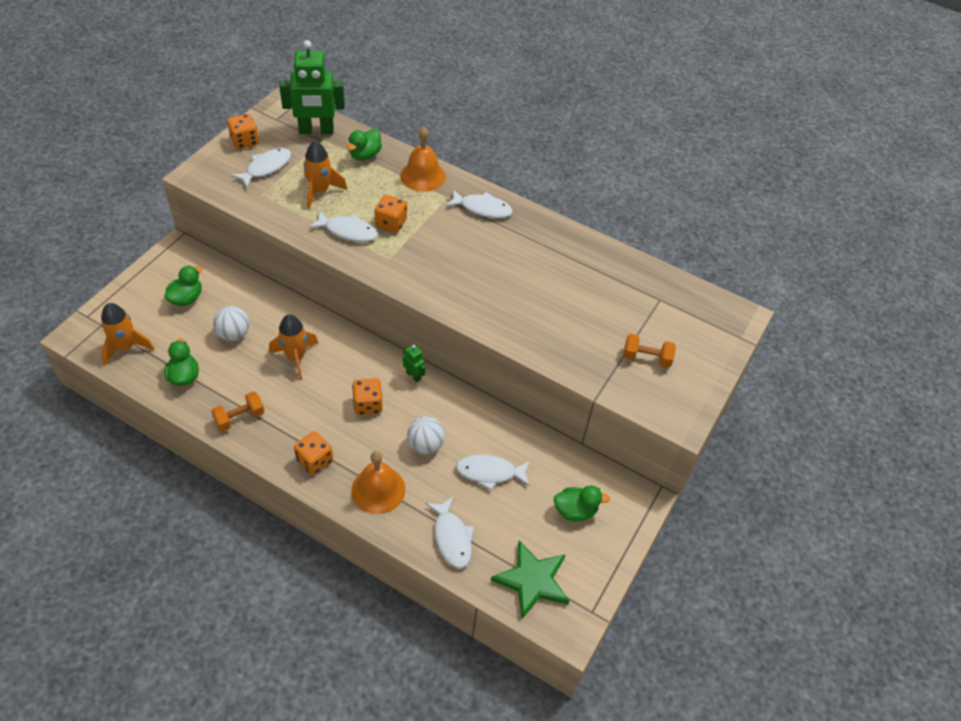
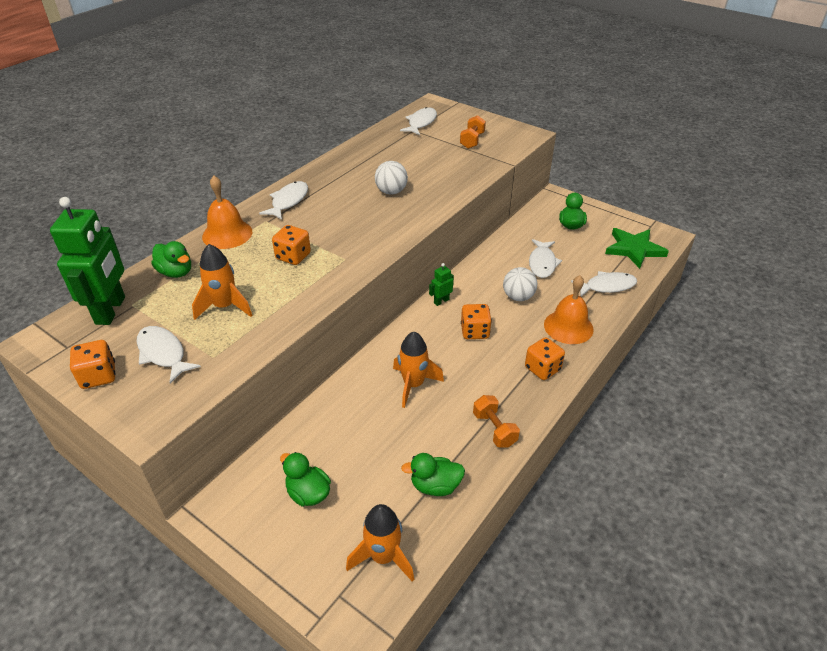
camera: 80 degrees left, 10 degrees down
white ball [213,306,249,341] -> white ball moved to [375,161,408,195]
white fish [309,210,378,242] -> white fish moved to [400,107,437,135]

